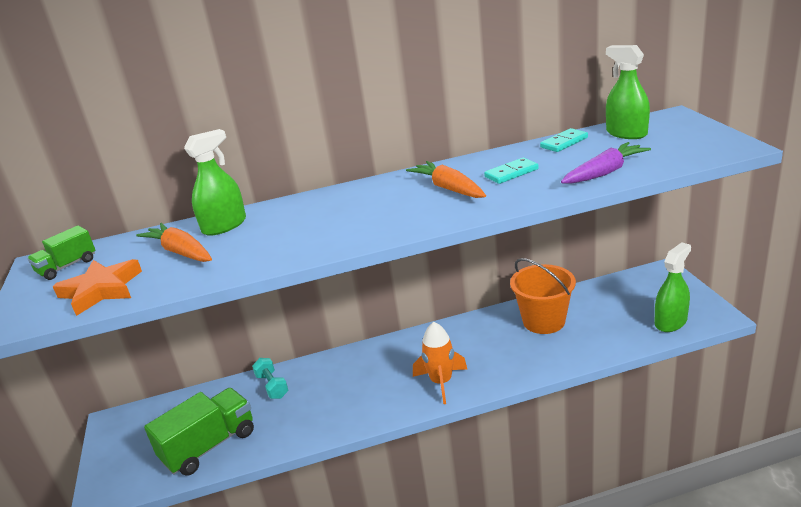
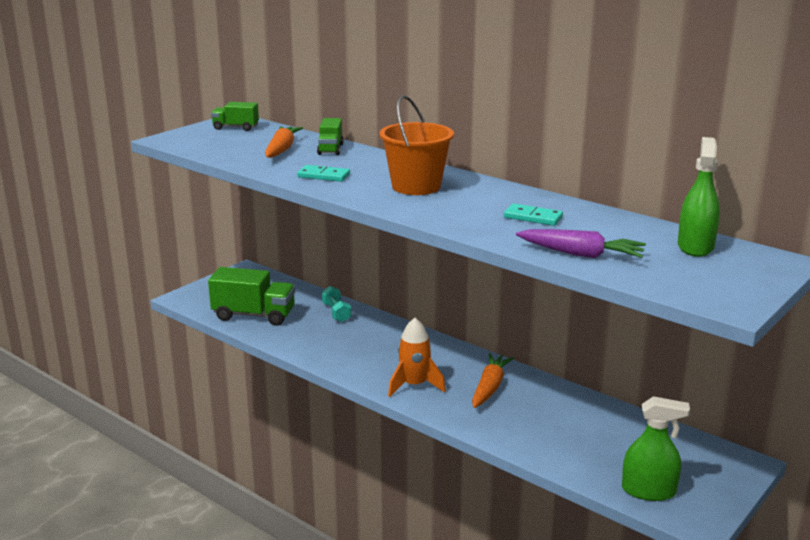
camera: 50 degrees right, 5 degrees down
orange star [53,259,142,316] -> none
green spray bottle [184,129,246,236] -> green truck [317,118,344,155]
turquoise dumbbell [252,358,288,399] -> turquoise dumbbell turned 45 degrees counterclockwise [322,286,352,322]
orange carrot [406,161,486,198] -> orange carrot moved to [472,353,514,408]
orange bucket [510,258,576,334] -> orange bucket moved to [379,95,454,195]
turquoise domino [540,128,588,152] -> turquoise domino moved to [297,165,350,182]

